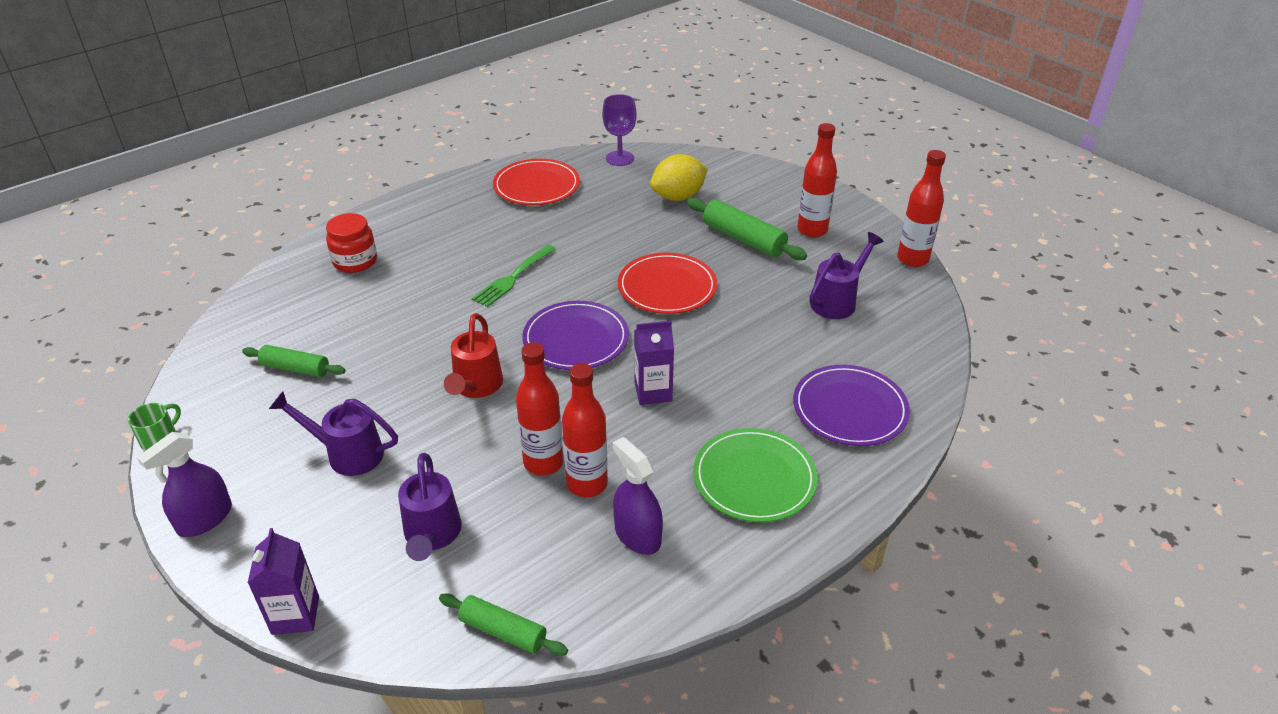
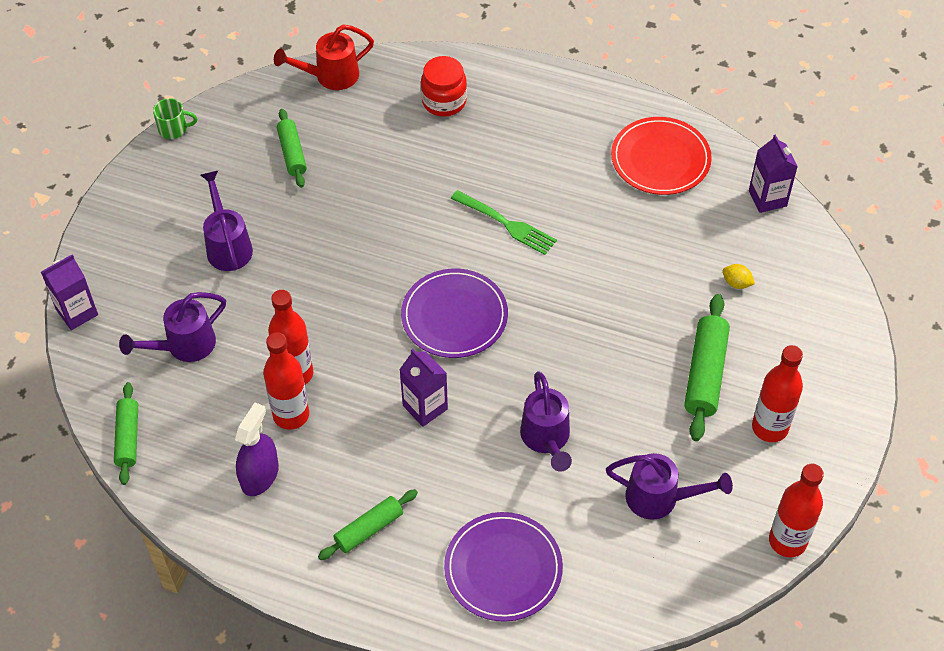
camera: 60 degrees right, 15 degrees up
purple spray bottle [137,432,232,537] -> none
red watering can [444,313,503,398] -> red watering can moved to [274,25,374,90]
green fork [472,245,556,307] -> green fork turned 150 degrees counterclockwise [451,190,557,255]
purple goblet [602,94,637,166] -> purple carton [749,135,798,213]
red plate [618,253,717,314] -> none
yellow lemon [650,154,708,201] -> yellow lemon [723,264,755,289], size x0.45
green plate [693,428,818,522] -> green rolling pin [318,489,418,560]
none -> purple watering can [520,371,572,472]

